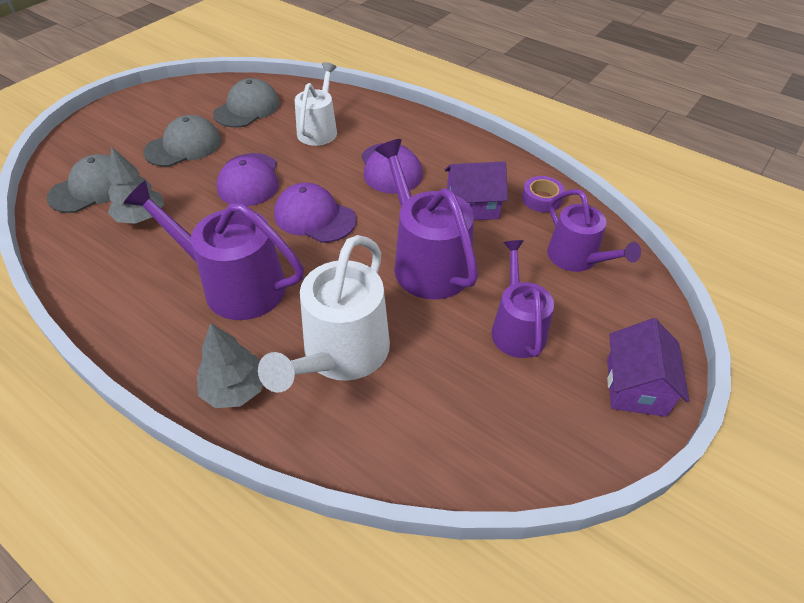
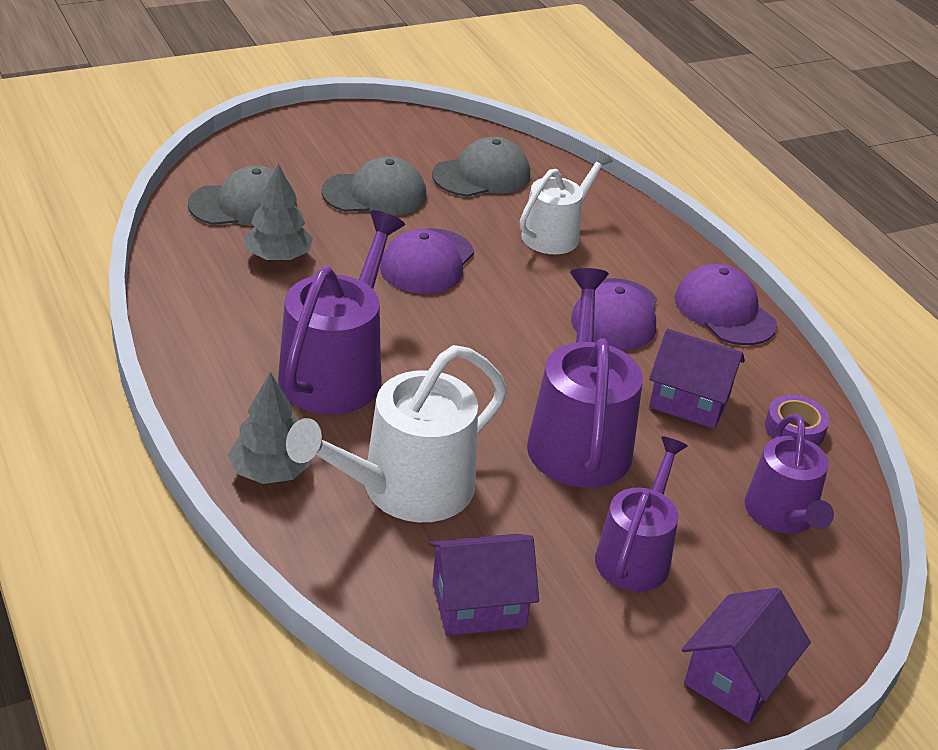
camera: 25 degrees right, 10 degrees down
purple watering can [123,181,304,320] -> purple watering can turned 60 degrees clockwise [278,210,405,414]
purple cap [274,183,356,243] -> purple cap moved to [675,264,777,345]
none -> purple house [429,534,539,636]

